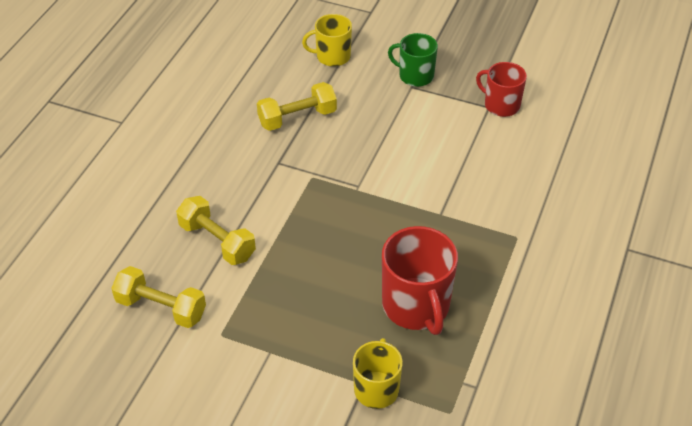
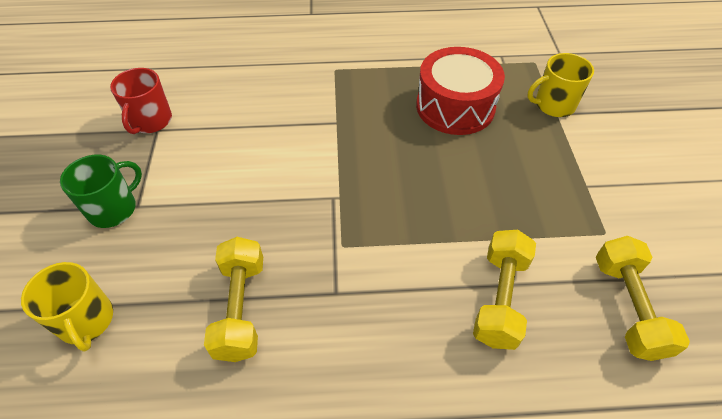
camera: 115 degrees left, 5 degrees up
yellow dumbbell [257,82,337,131] -> yellow dumbbell turned 45 degrees clockwise [204,237,263,362]
red mug [382,226,458,335] -> red drum [416,47,505,135]
green mug [388,33,438,87] -> green mug turned 135 degrees counterclockwise [60,155,142,228]

